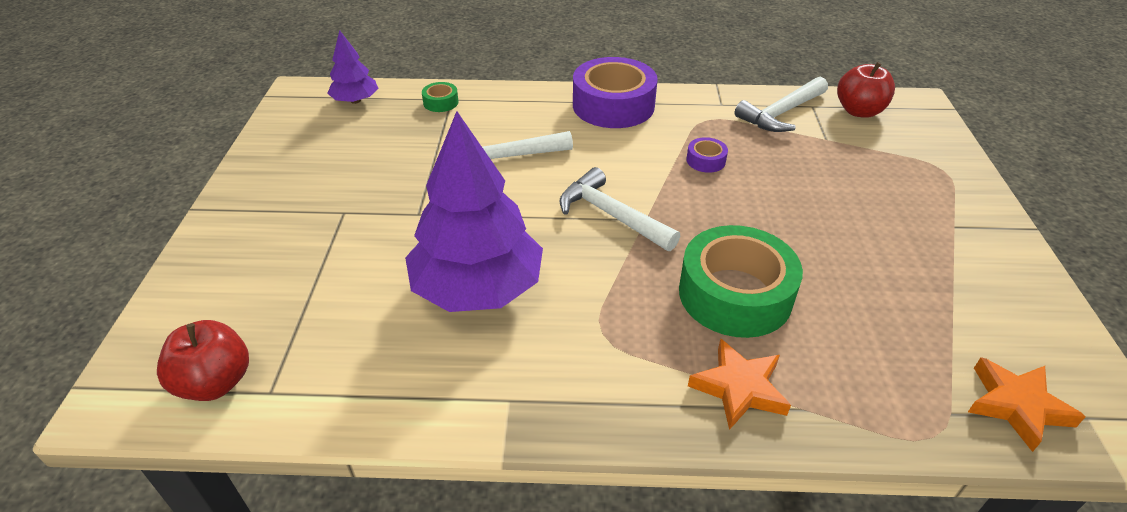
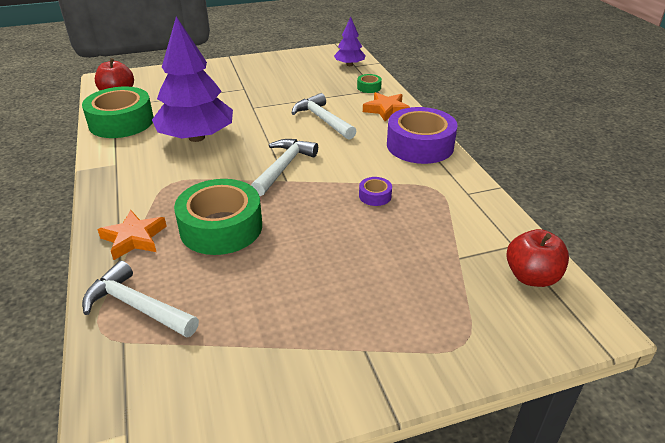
camera: 70 degrees right, 5 degrees down
white hammer [735,77,828,132] -> white hammer moved to [82,261,199,338]
orange star [968,357,1086,452] -> orange star moved to [363,92,410,121]
none -> green tape [82,87,154,138]

